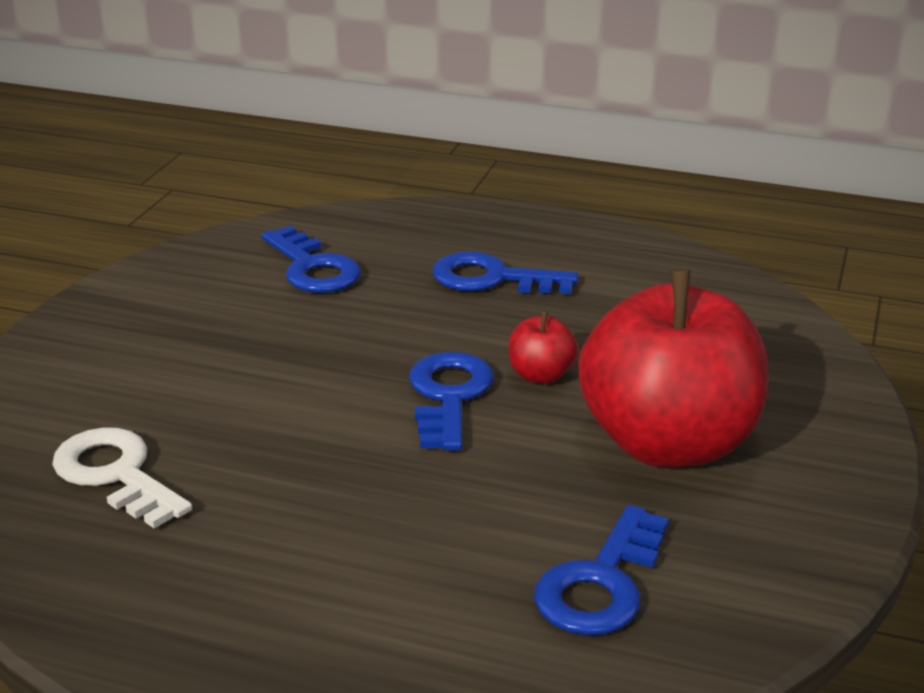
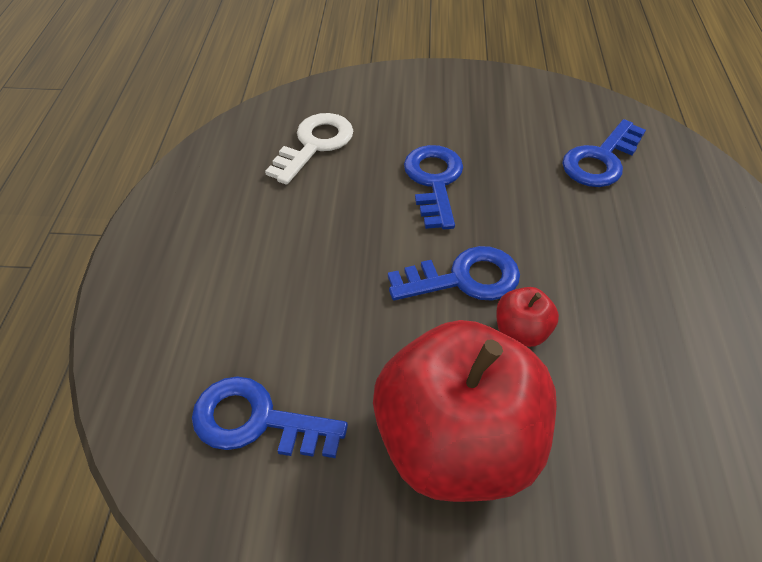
camera: 75 degrees right, 20 degrees up
blue key [433,251,578,294] -> blue key moved to [404,145,463,229]

